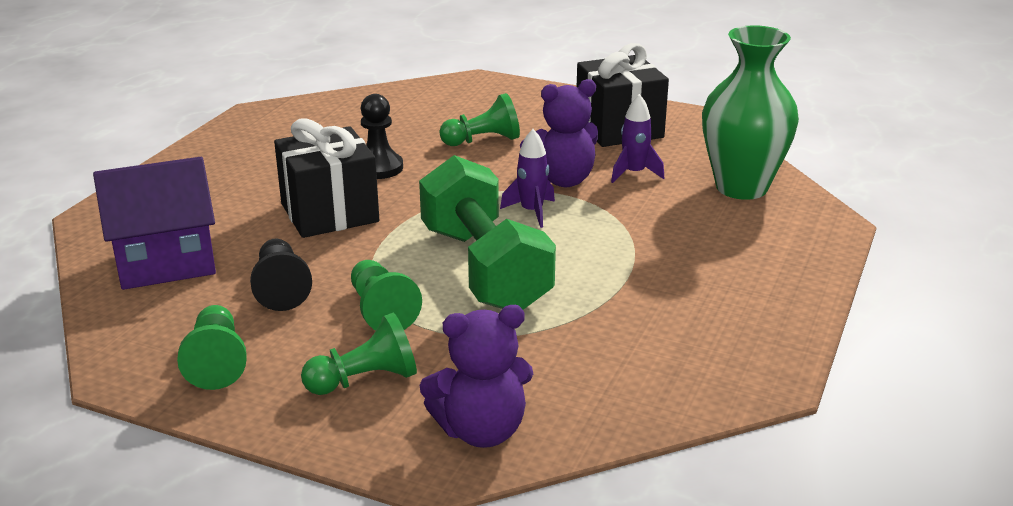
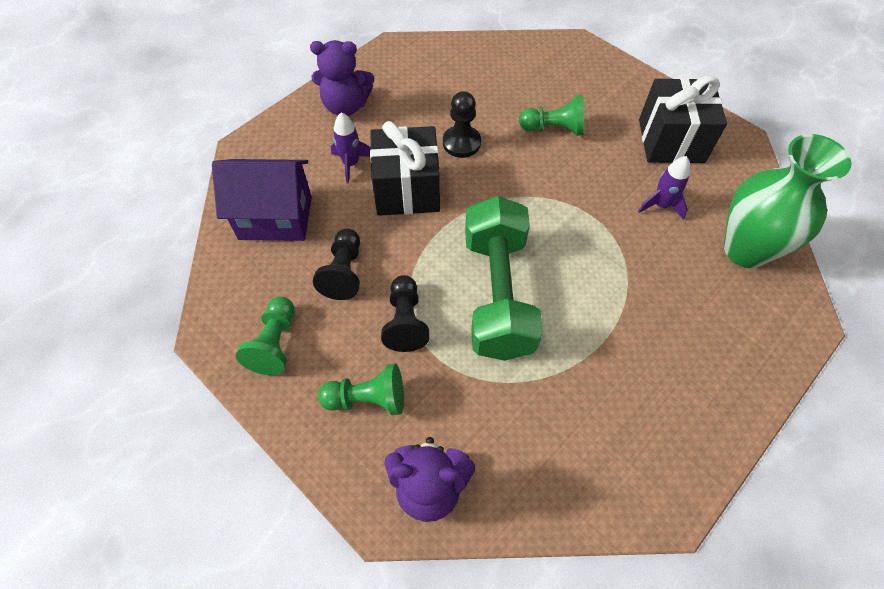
camera: 20 degrees right, 30 degrees up
green pawn [351,260,422,330] -> black pawn [381,275,430,352]
purple rocket [500,129,555,228] -> purple rocket moved to [331,112,371,183]
purple teddy bear [520,79,598,187] -> purple teddy bear moved to [310,40,374,116]

